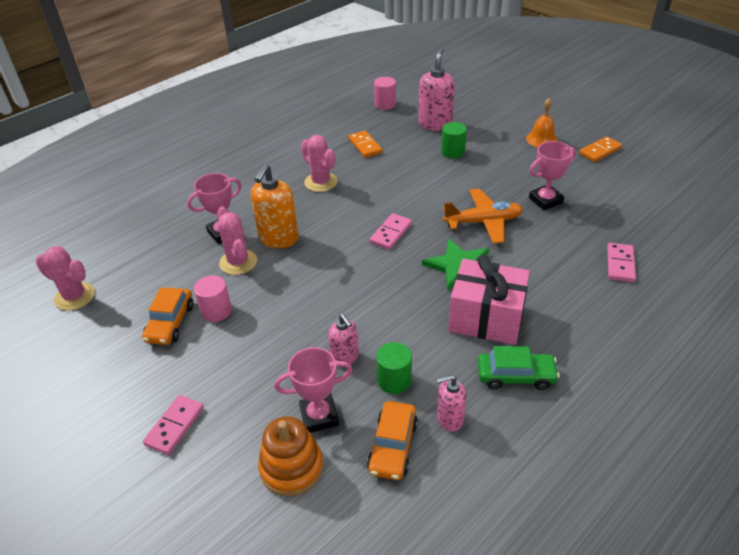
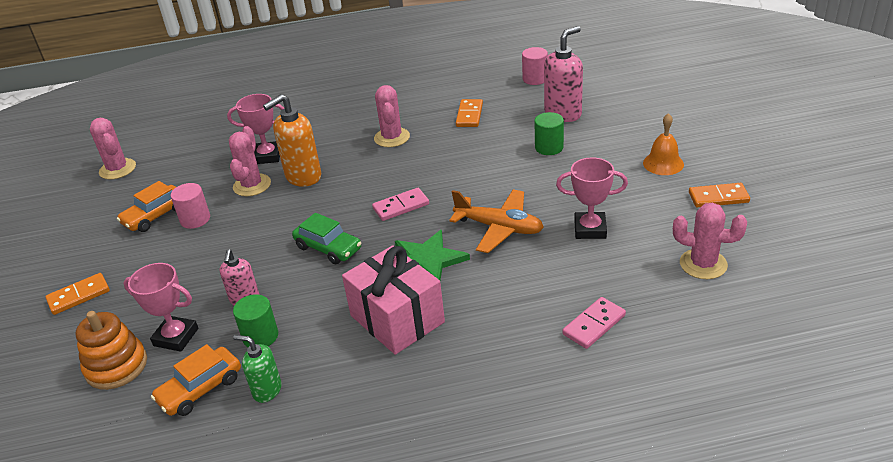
camera: 35 degrees right, 5 degrees down
pink domino [143,395,204,455] -> orange domino [45,273,110,315]
pink soap dispenser [436,374,467,432] -> green soap dispenser [233,335,282,403]
green car [478,346,560,390] -> green car moved to [292,213,361,265]
none -> pink cactus [673,203,747,279]

